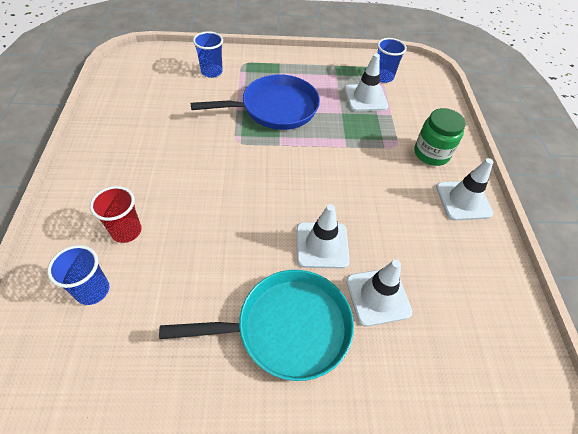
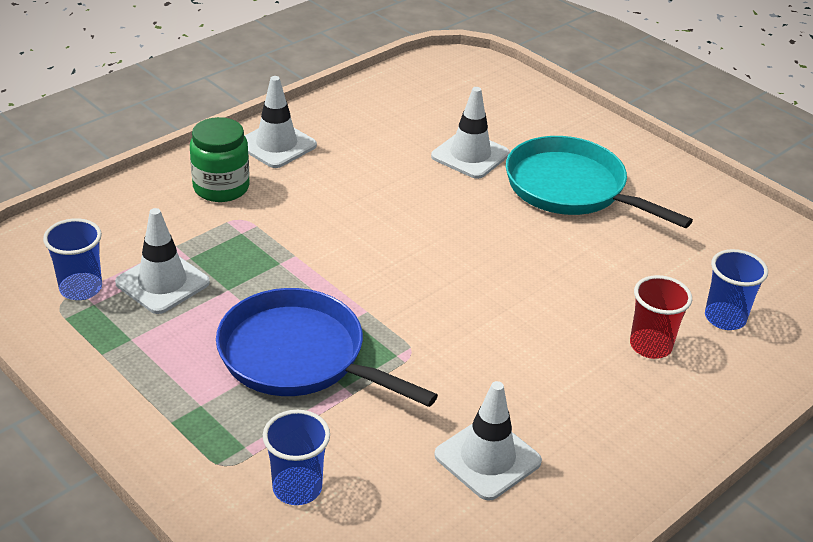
camera: 130 degrees left, 15 degrees down
white traffic cone [297,204,350,269] -> white traffic cone moved to [434,381,542,501]

